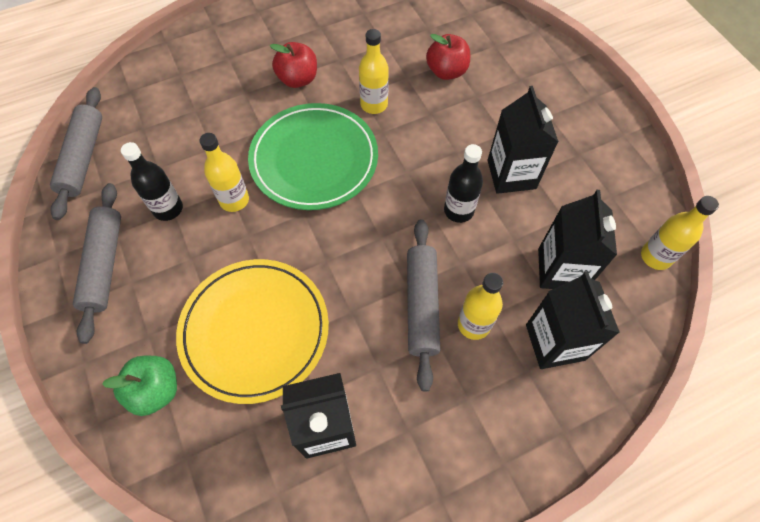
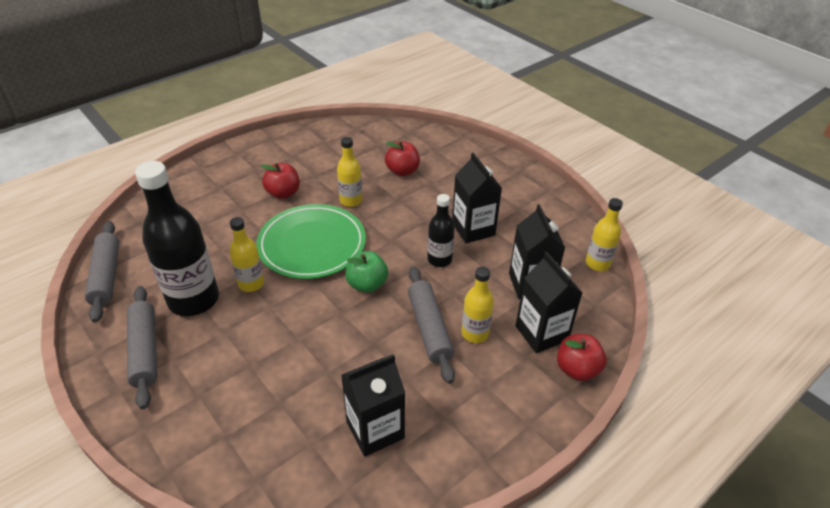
camera: 15 degrees left, 20 degrees down
green apple [102,356,177,416] -> green apple moved to [345,251,388,293]
black bottle [121,142,183,221] -> black bottle [135,161,219,316], size x1.89
yellow plate [176,259,329,404] -> none
none -> red apple [557,334,607,381]

